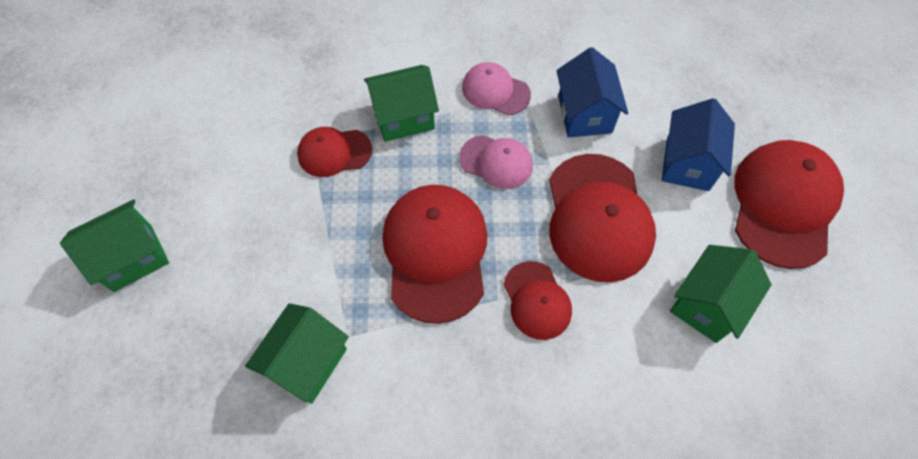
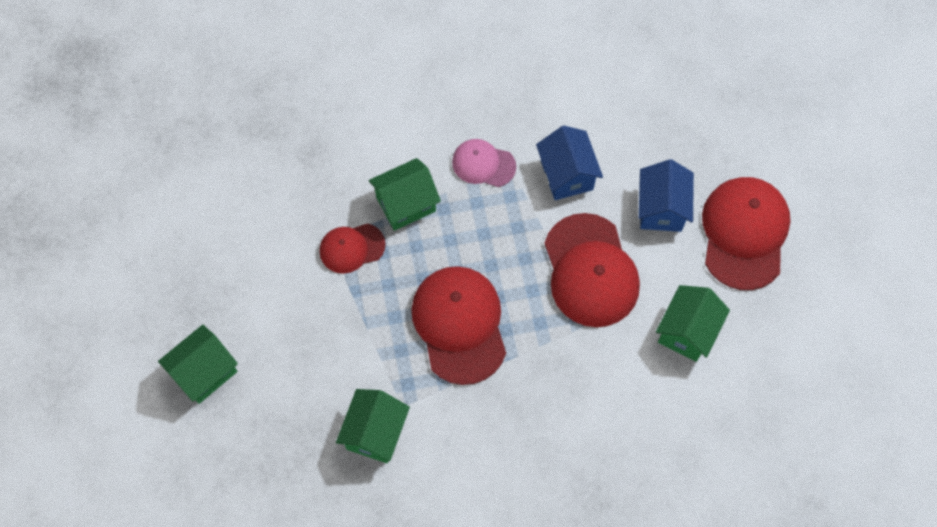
camera: 10 degrees left, 5 degrees up
pink cap [459,135,533,189] -> none
red cap [503,261,572,340] -> none

